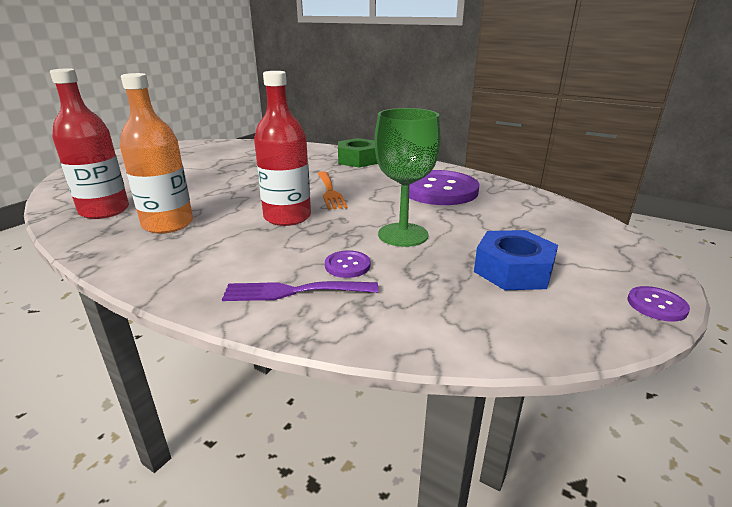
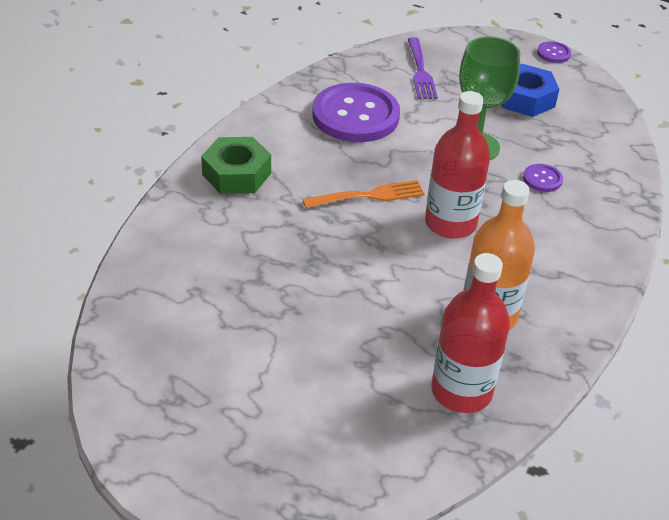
camera: 95 degrees left, 15 degrees up
purple fork [222,281,378,301] -> purple fork moved to [408,37,438,99]

